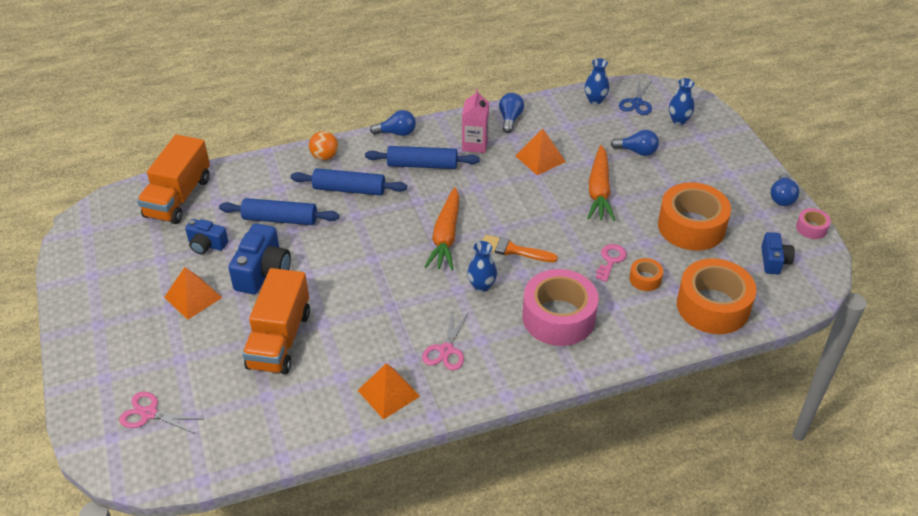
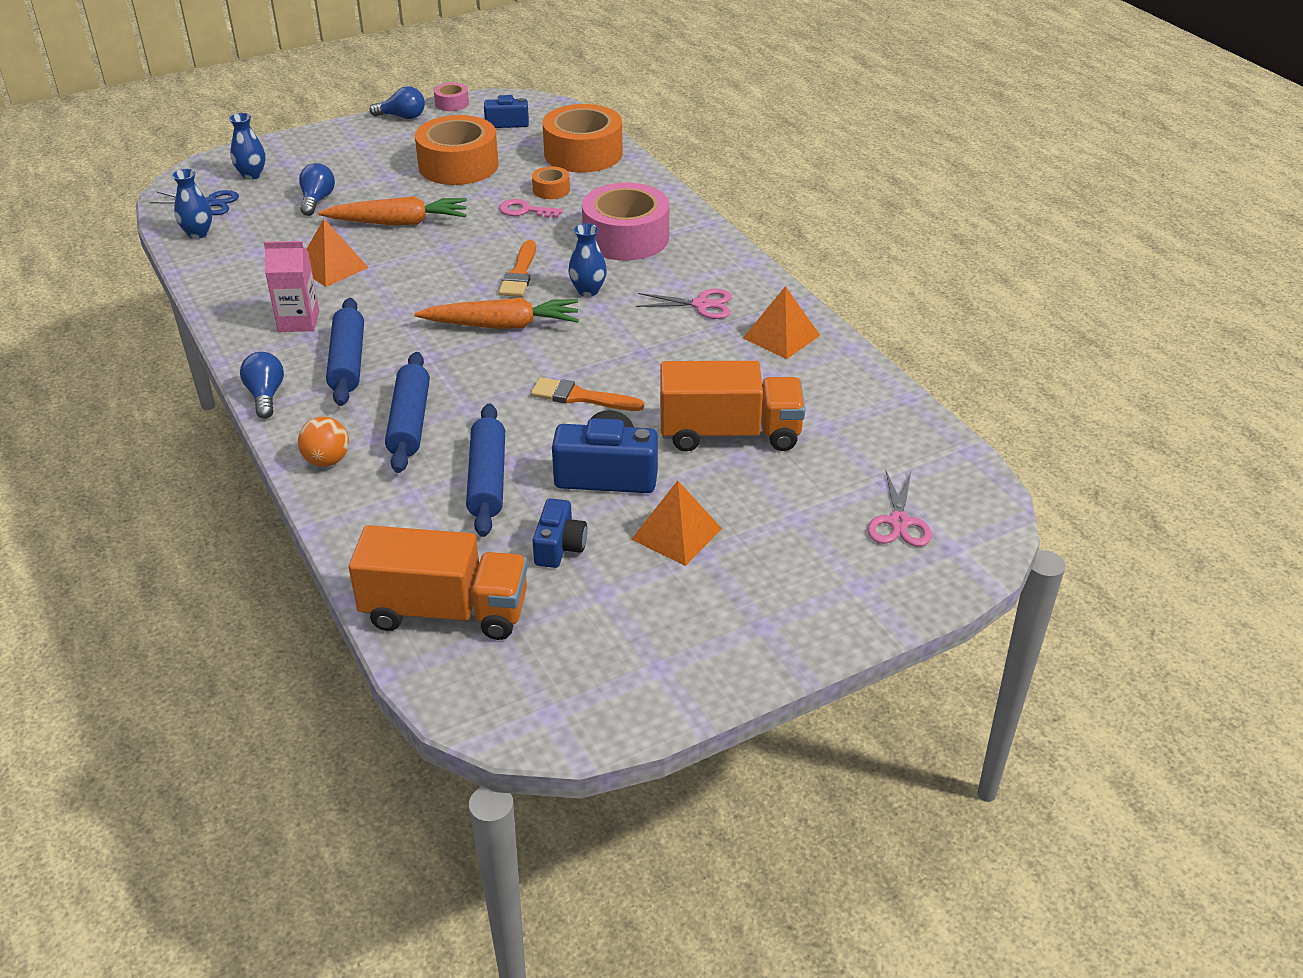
camera: 100 degrees left, 5 degrees down
blue light bulb [499,93,524,133] -> none
none -> orange brush [531,377,644,411]

